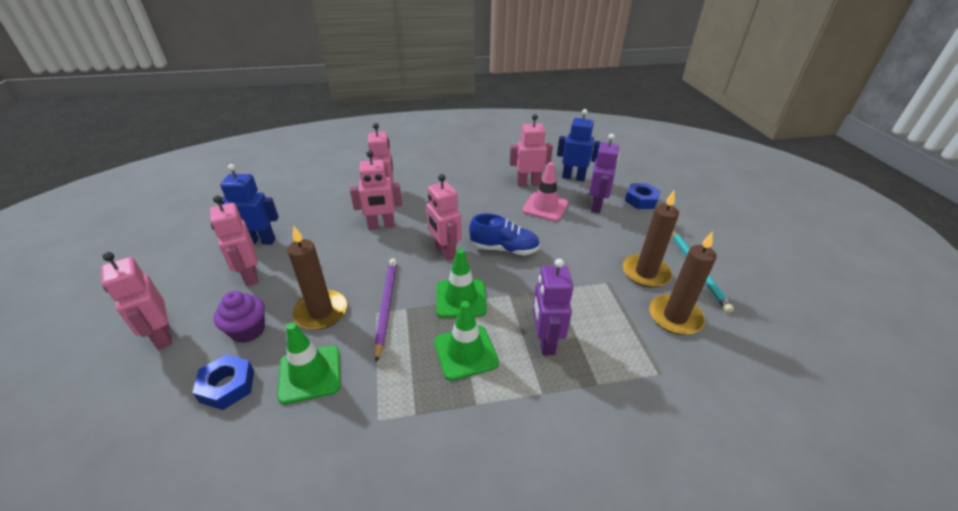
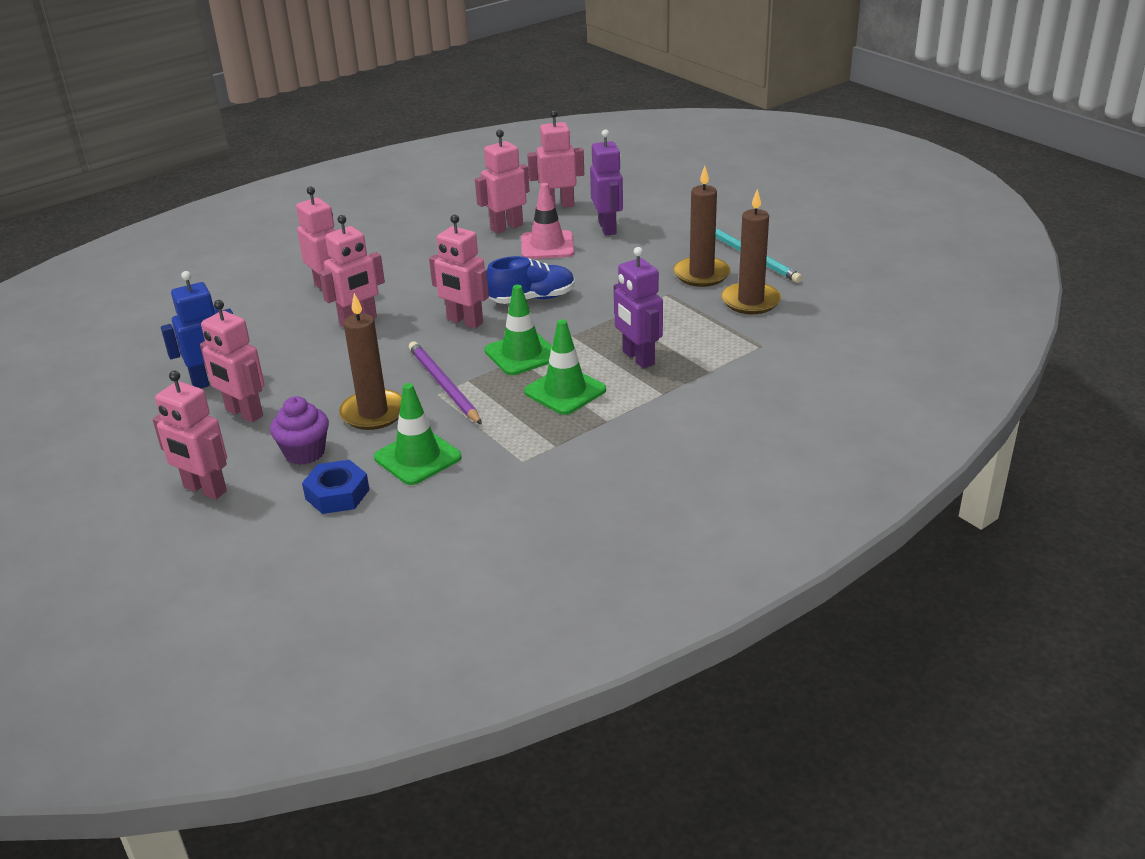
camera: 25 degrees left, 5 degrees down
blue robot [557,109,601,182] -> pink robot [527,110,584,208]
blue nut [625,183,661,209] -> none

